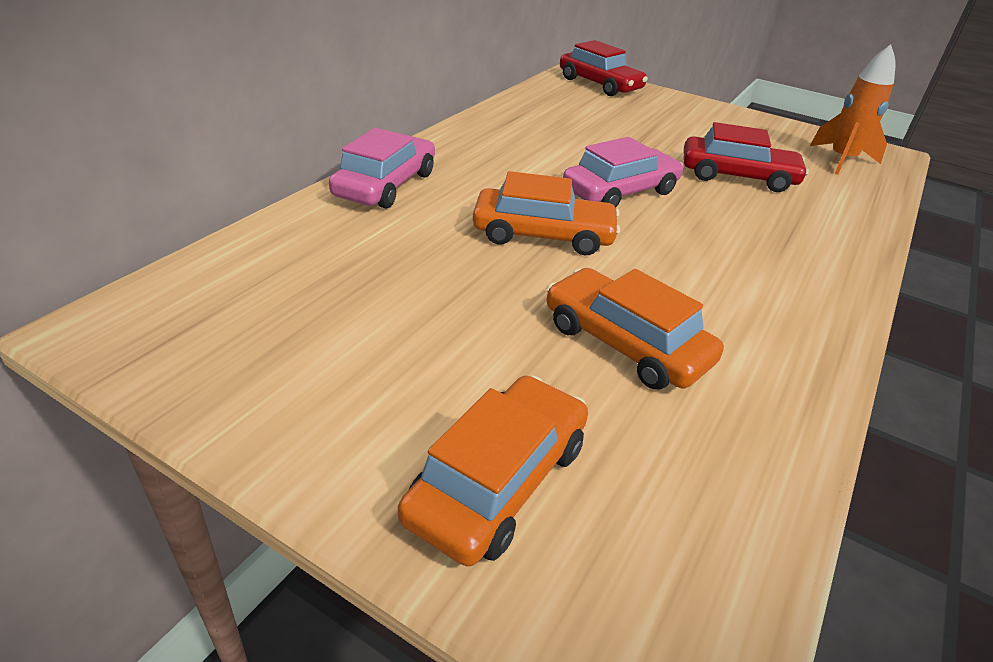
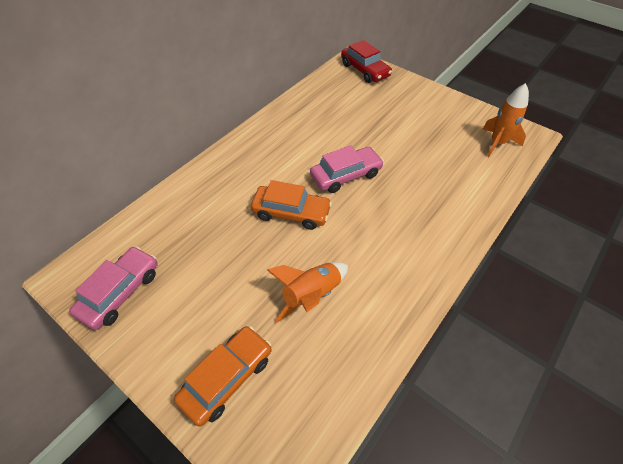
camera: 10 degrees right, 15 degrees up
pink car [329,128,435,208] -> pink car moved to [69,246,158,330]
orange car [547,268,724,390] -> orange rocket [267,262,348,323]
red car [684,122,809,192] -> none

